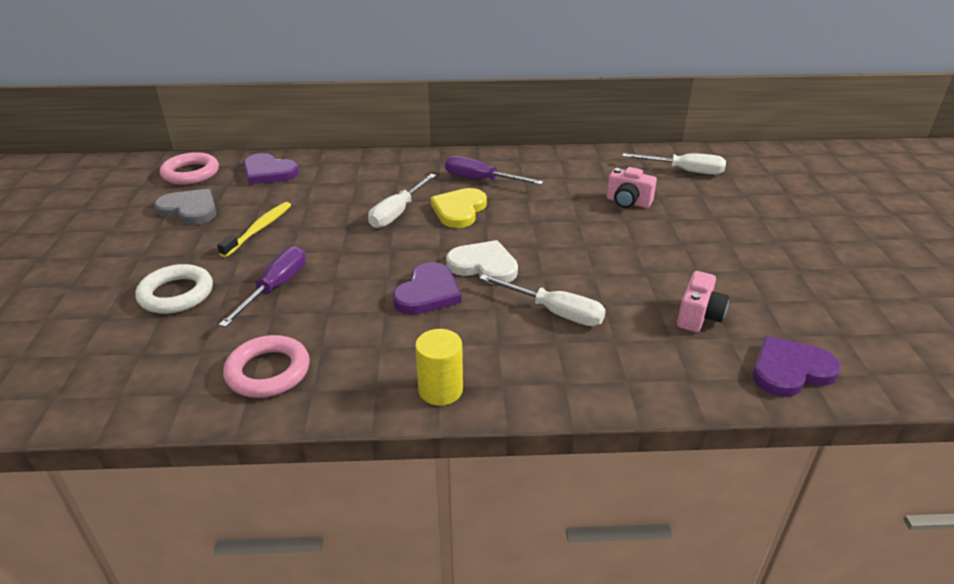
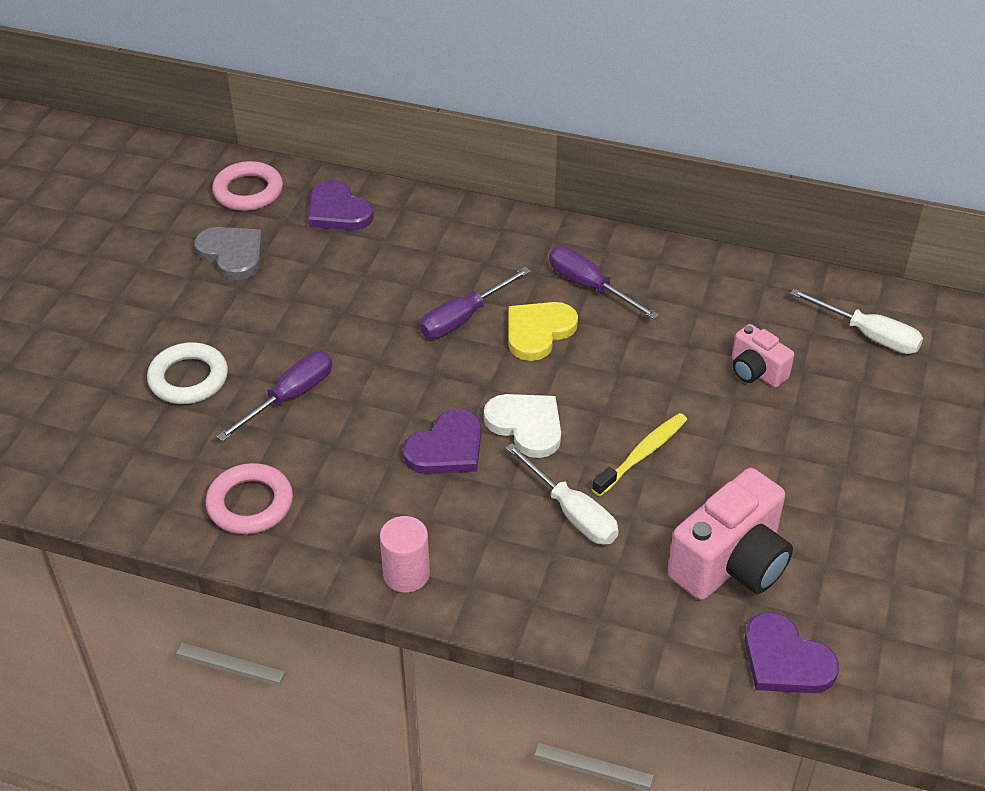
camera: 20 degrees right, 10 degrees up
yellow toothbrush [217,202,291,257] -> yellow toothbrush moved to [592,413,687,496]
white screwdriver [368,174,436,228] -> purple screwdriver [420,267,531,339]
yellow cylinder [415,329,463,406] -> pink cylinder [380,516,430,593]
pink camera [677,271,729,332] -> pink camera [668,468,793,600], size x1.81
purple heart [753,336,841,397] -> purple heart turned 135 degrees counterclockwise [744,612,839,693]

